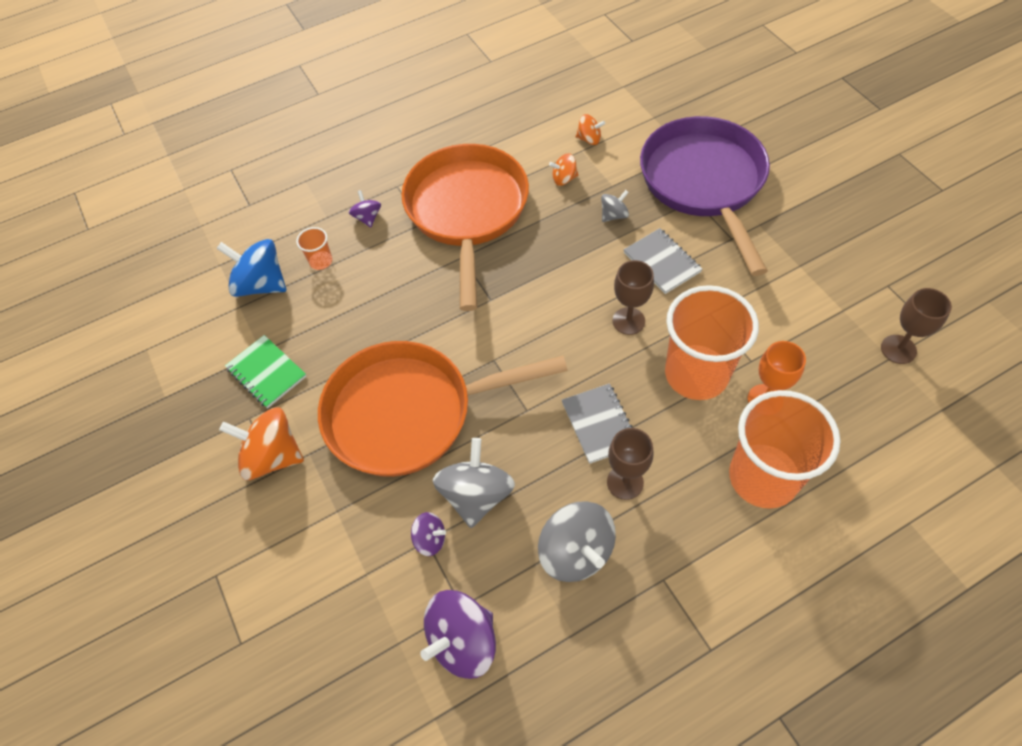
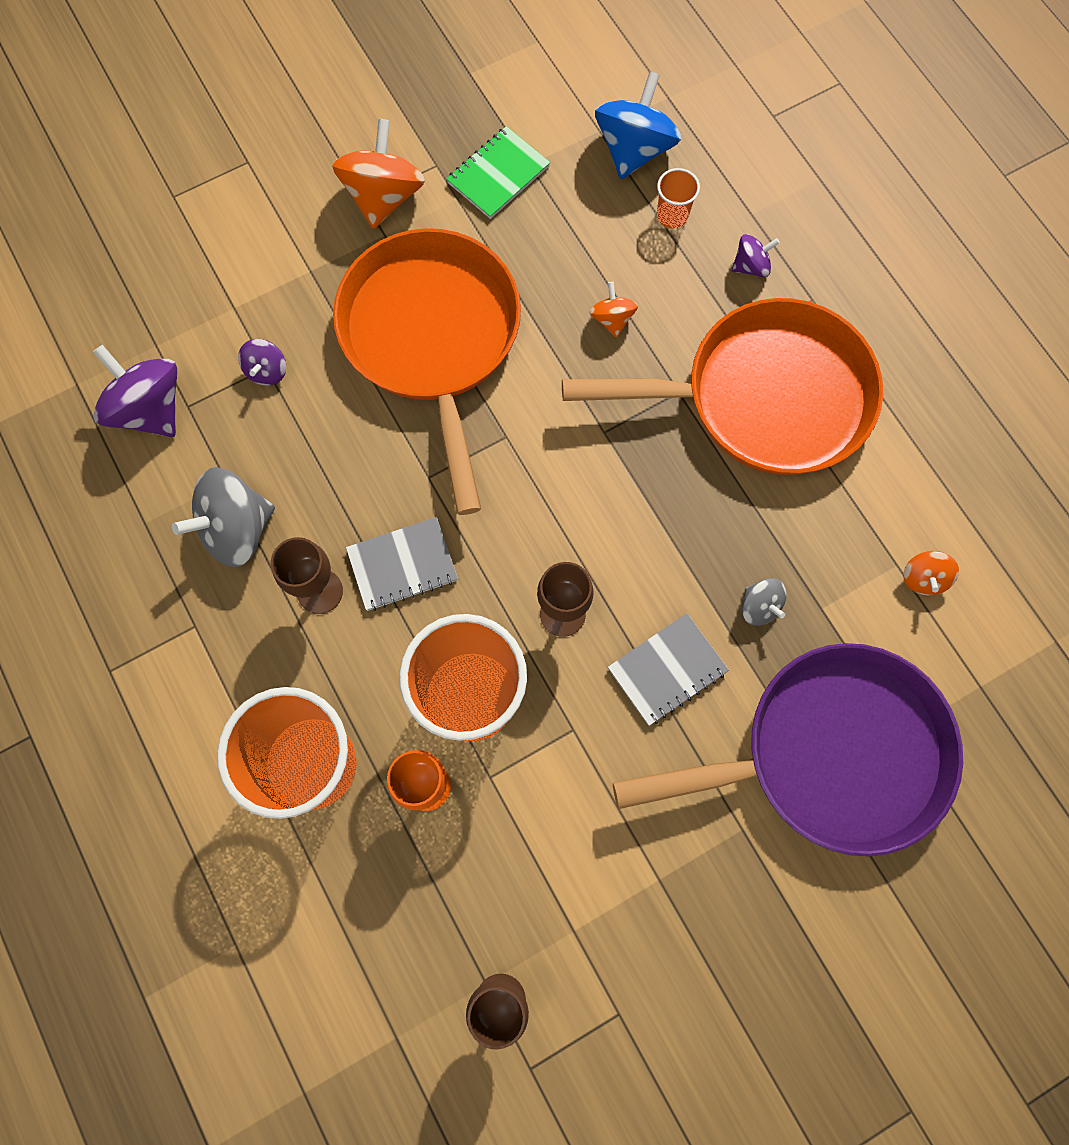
camera: 85 degrees right, 15 degrees up
grey spinning top [432,438,515,528] -> none
orange spinning top [549,153,579,186] -> orange spinning top moved to [589,282,638,338]

